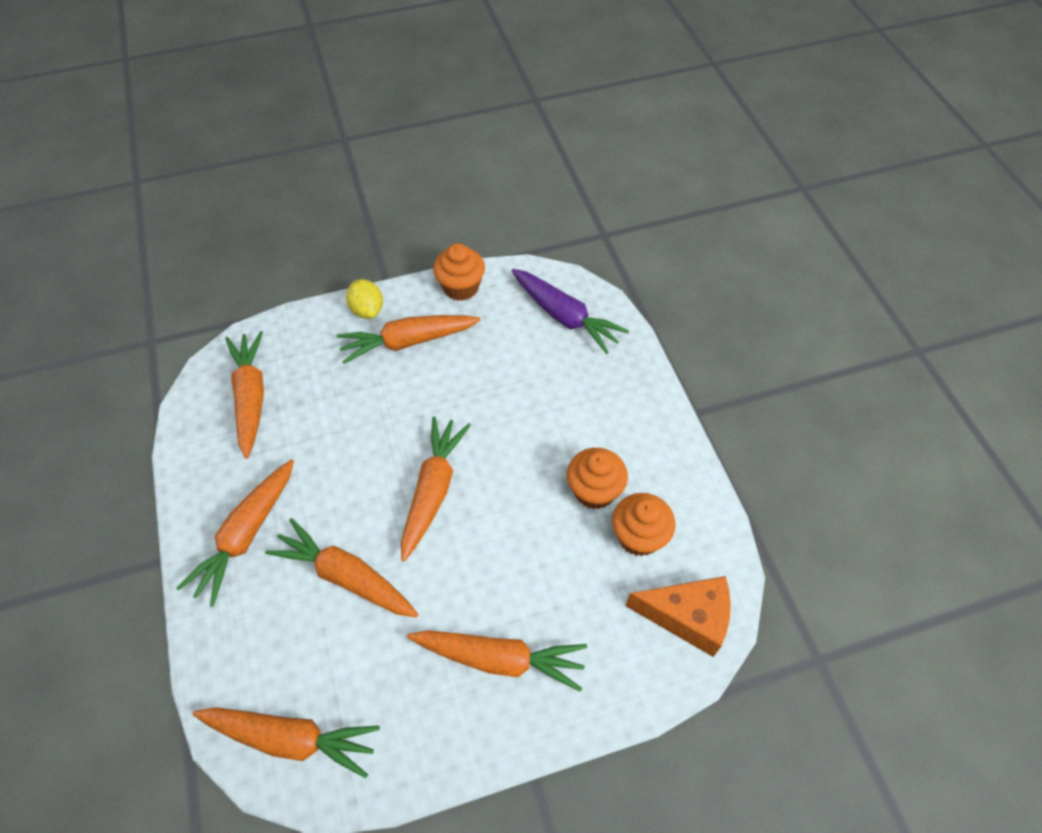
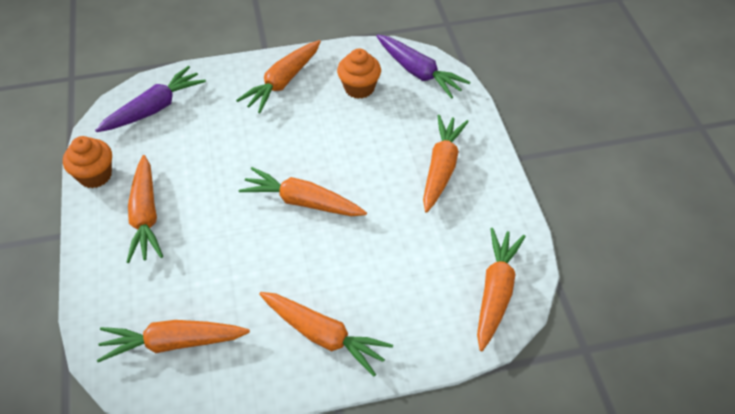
camera: 85 degrees left, 5 degrees down
orange carrot [265,518,419,618] -> orange carrot moved to [236,40,321,113]
yellow lemon [346,279,383,319] -> none
orange cupcake [567,448,628,509] -> none
orange cheese [626,576,731,657] -> purple carrot [376,34,470,99]

